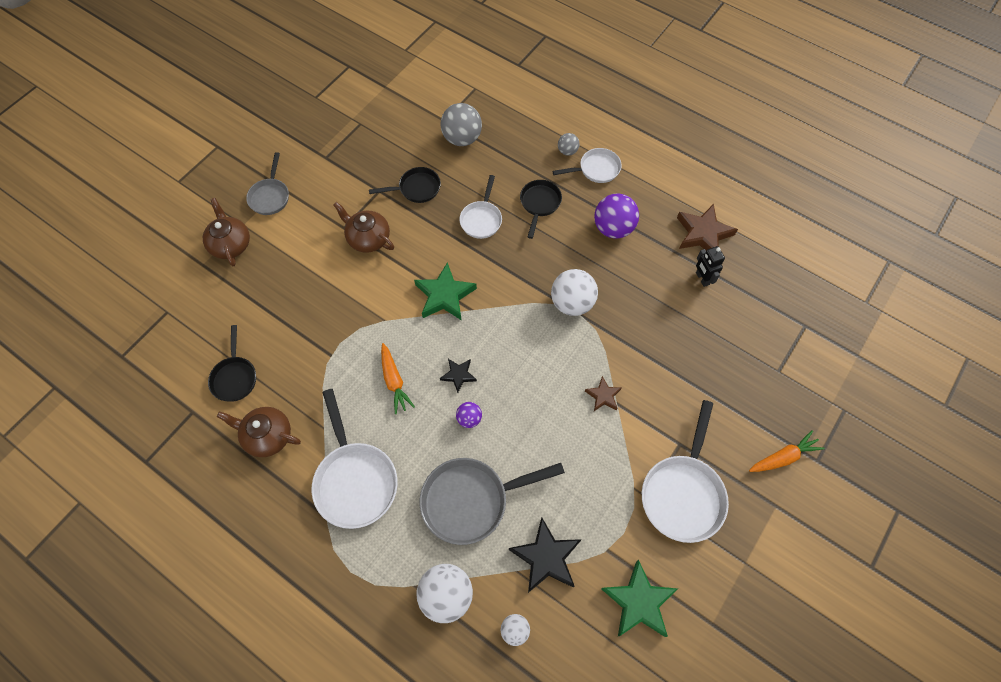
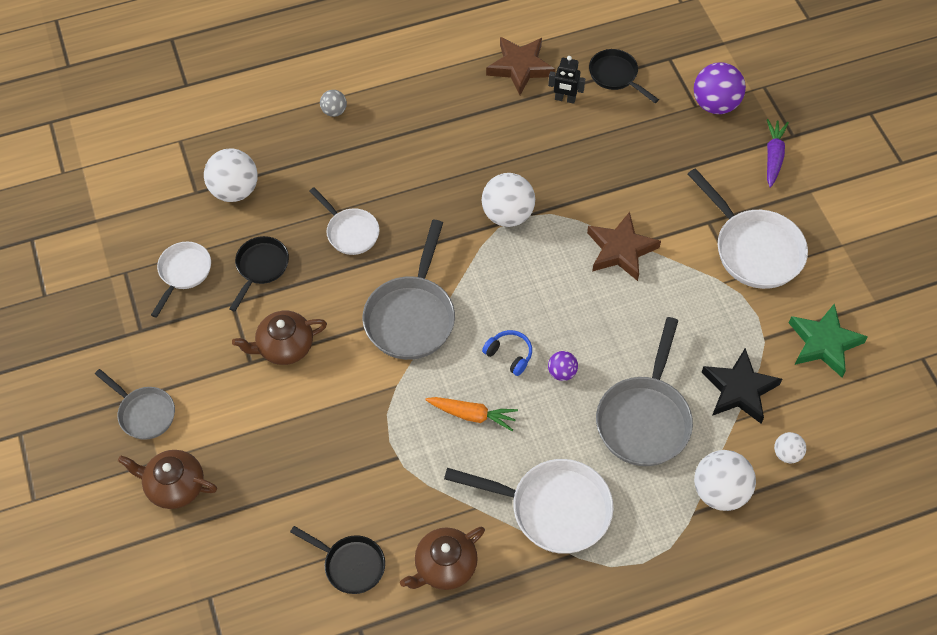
camera: 55 degrees left, 5 degrees down
green star [414,262,477,321] -> grey pan [363,220,455,360]
grey ball [440,103,482,146] -> white ball [204,148,258,202]
black star [440,359,477,393] -> blue headphones [482,330,532,376]
black pan [520,180,562,239] -> black pan moved to [589,49,659,103]
white pan [553,148,622,183] -> white pan moved to [151,242,211,318]
brown star [585,376,622,411] -> brown star [587,212,661,281], size x1.80
purple ball [594,193,639,239] -> purple ball moved to [694,62,746,114]
orange carrot [749,430,825,472] -> purple carrot [767,119,789,188]

